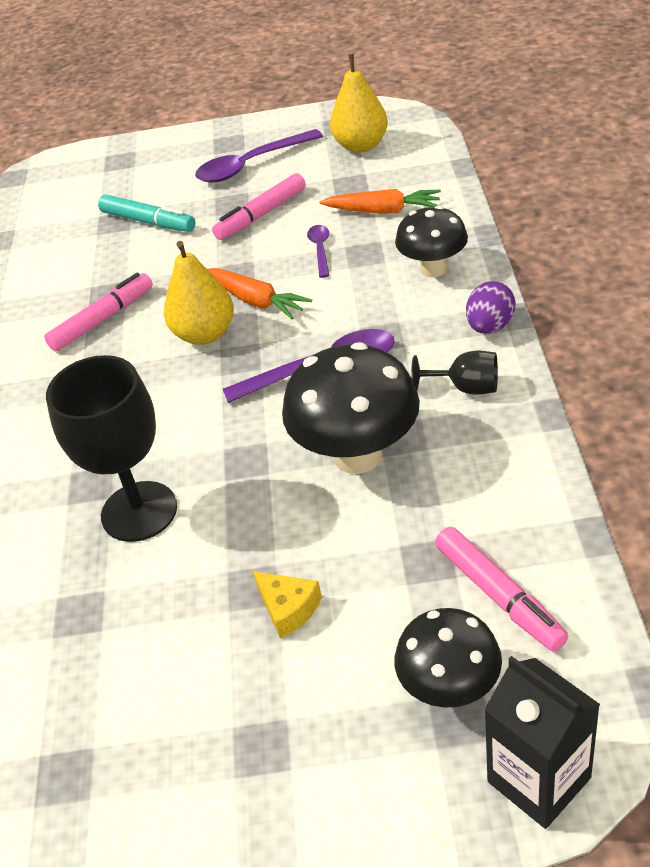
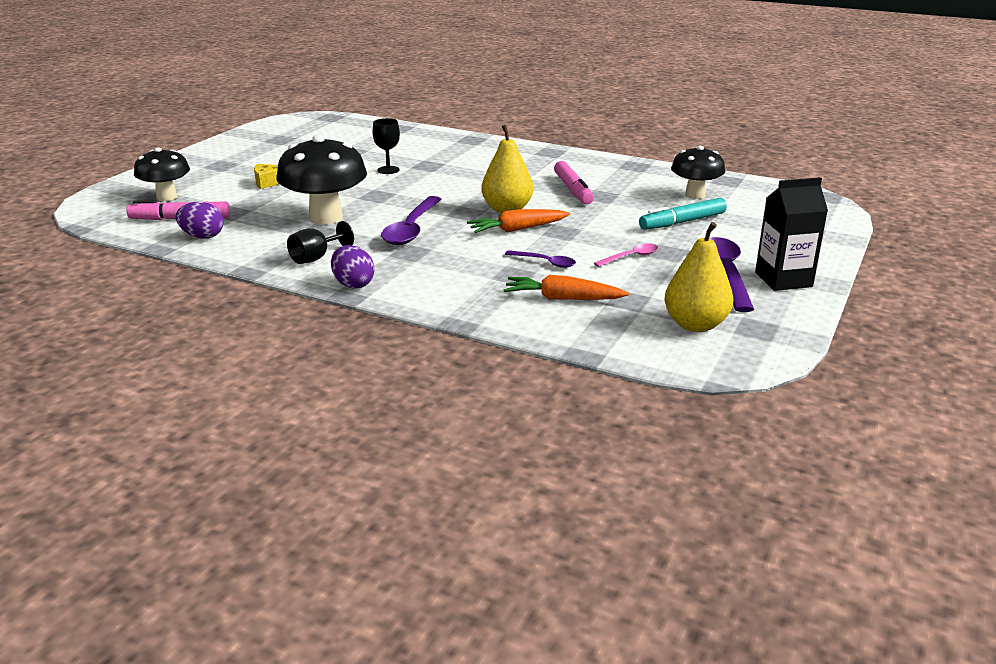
camera: 115 degrees right, 15 degrees down
black goblet [46,355,177,542] -> black goblet [372,118,400,174], size x0.50
pink marker [212,173,306,240] -> pink spoon [594,243,658,267]
orange carrot [319,189,441,214] -> orange carrot turned 60 degrees clockwise [504,275,629,300]
black mushroom [395,206,468,277] -> black mushroom moved to [671,146,725,199]
black carton [484,656,600,829] -> black carton moved to [755,177,828,291]
none -> purple egg [176,202,224,239]

